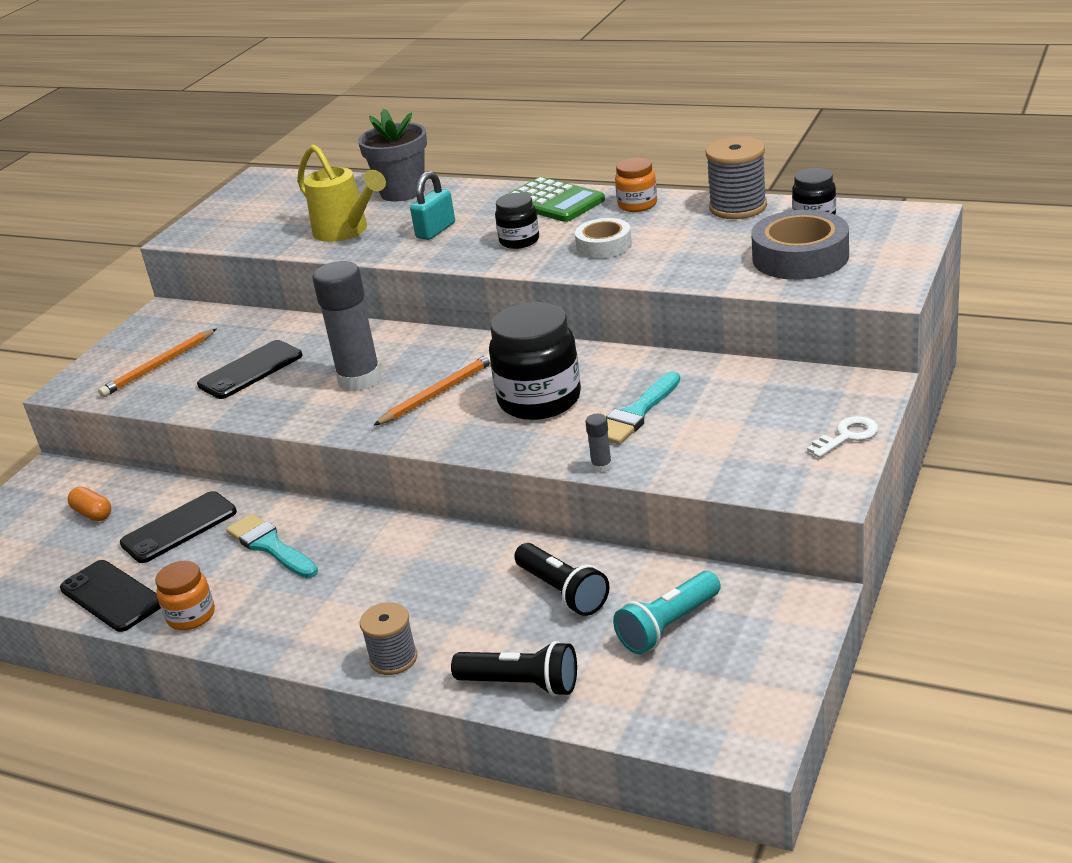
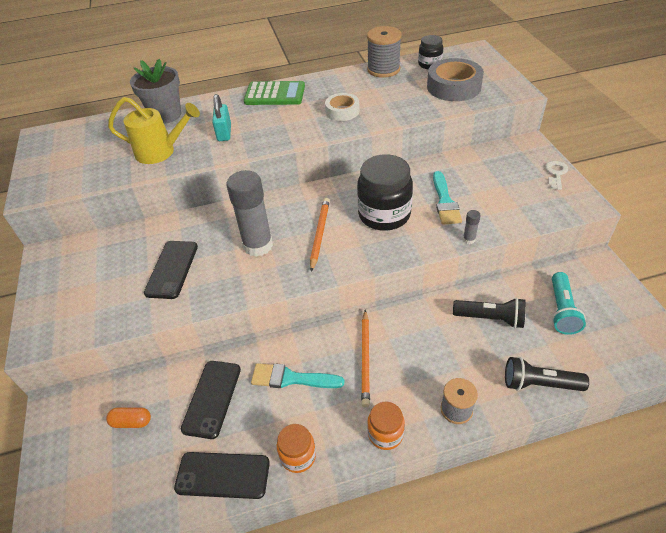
camera: 40 degrees left, 15 degrees up
orange pencil [98,329,216,397] -> orange pencil moved to [361,310,370,407]
black flashlight [451,641,577,697] -> black flashlight turned 150 degrees counterclockwise [505,357,589,391]
black jar [495,193,539,249] -> none
orange jar [615,158,657,212] -> orange jar moved to [367,402,405,450]

